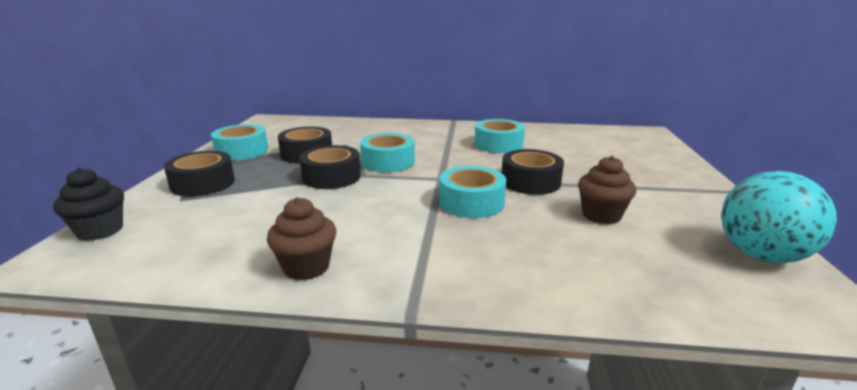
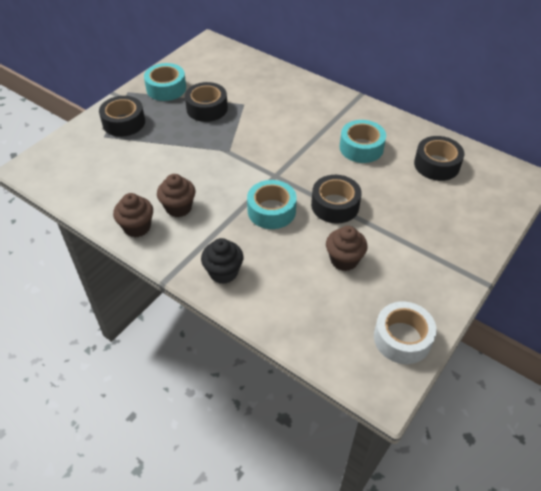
camera: 30 degrees right, 25 degrees up
black cupcake [53,168,124,241] -> black cupcake moved to [201,238,243,284]
black tape [299,145,361,189] -> black tape moved to [414,136,464,181]
turquoise tape [360,133,415,172] -> none
turquoise ball [721,171,837,263] -> white tape [374,301,437,364]
none -> brown cupcake [157,174,195,217]

